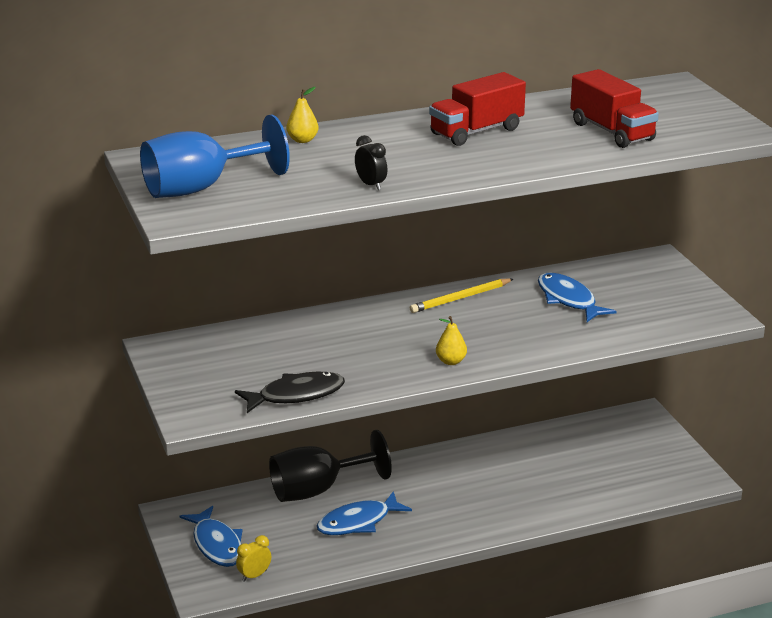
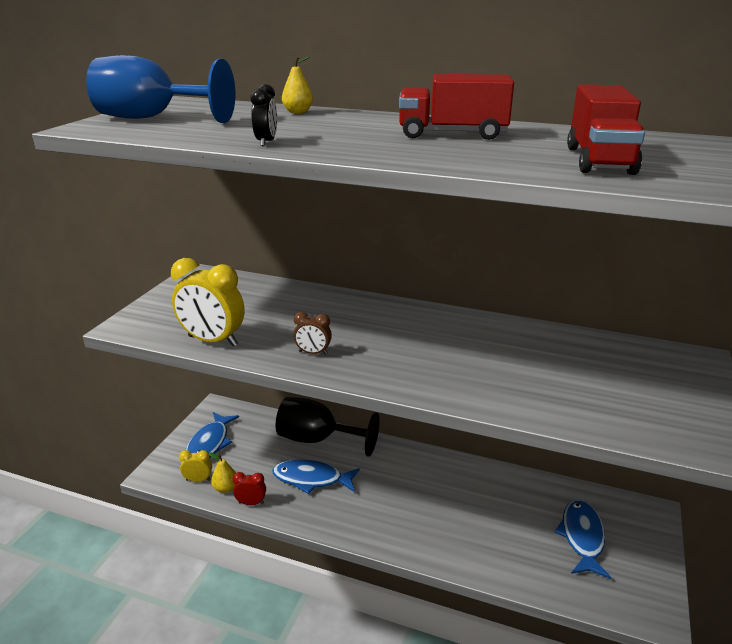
camera: 40 degrees right, 0 degrees up
black fish [235,372,345,413] -> yellow clock [171,258,245,347]
yellow pencil [410,278,513,313] -> none
yellow pear [436,316,467,365] -> yellow pear moved to [208,452,236,493]
blue fish [538,272,617,322] -> blue fish moved to [555,499,611,579]
none -> red clock [233,472,266,505]
none -> brown clock [293,312,332,355]

